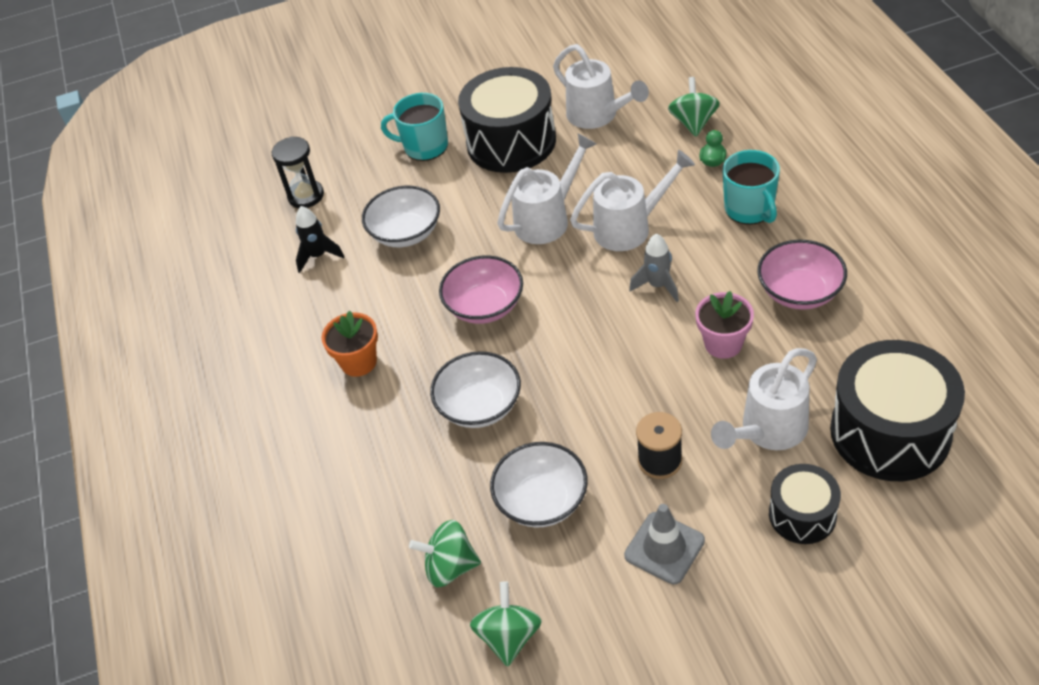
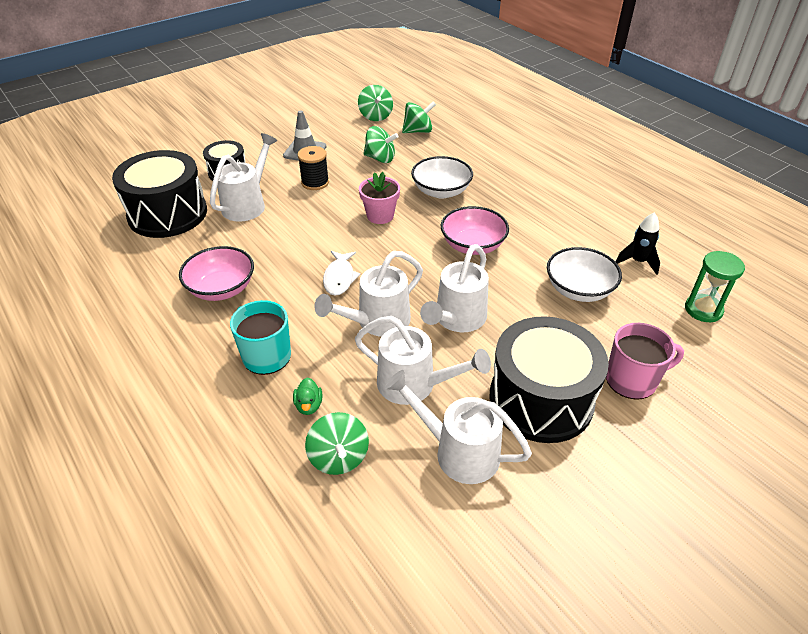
camera: 155 degrees right, 5 degrees down
black hourglass [272,137,324,208] -> green hourglass [685,251,745,322]
orange flower pot [321,311,378,377] -> none
turquoise mug [381,93,448,161] -> pink mug [606,323,684,400]
white bowl [490,442,588,528] -> green spinning top [363,126,399,163]
grey rocket [629,234,679,302] -> white fish [323,251,361,296]
pink flower pot [695,291,754,359] -> pink flower pot moved to [359,172,400,224]
none -> white watering can [355,316,491,405]

